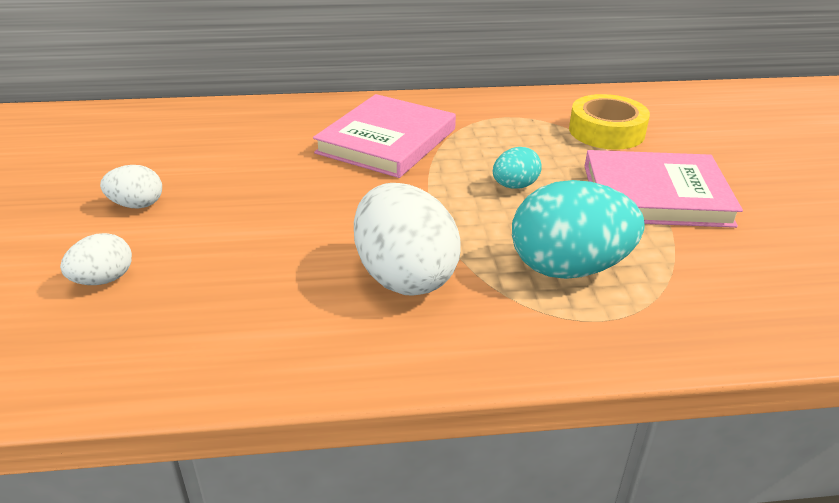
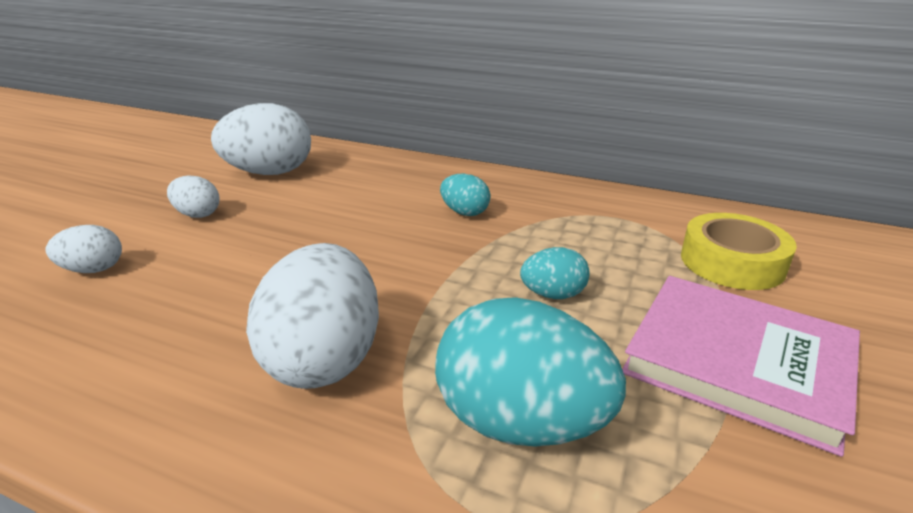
camera: 30 degrees right, 5 degrees down
pink book [313,94,456,178] -> turquoise egg [440,174,491,216]
none -> white egg [211,103,311,175]

